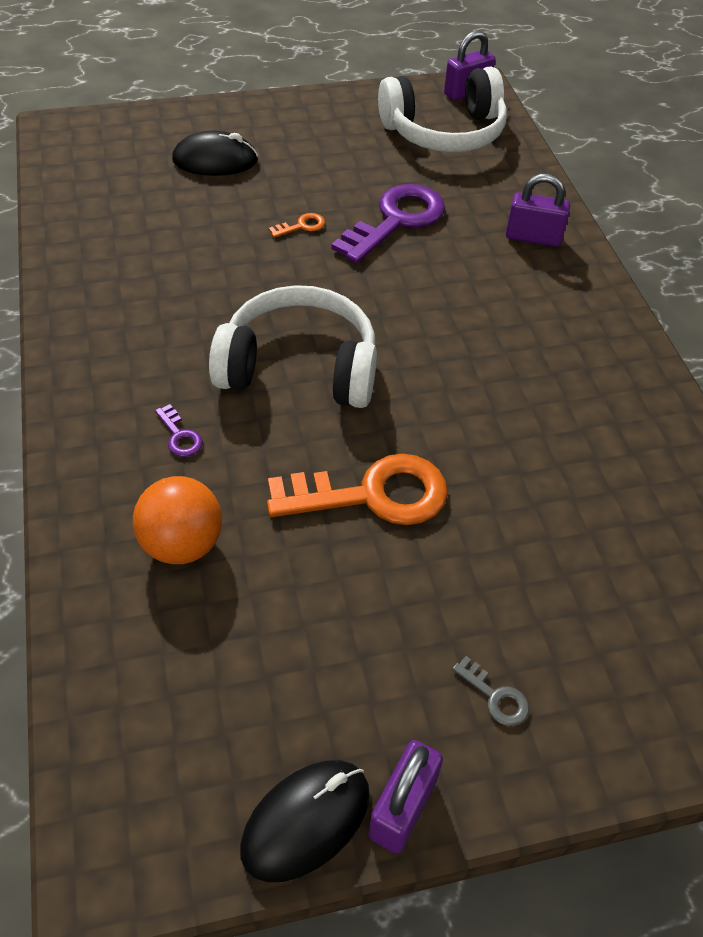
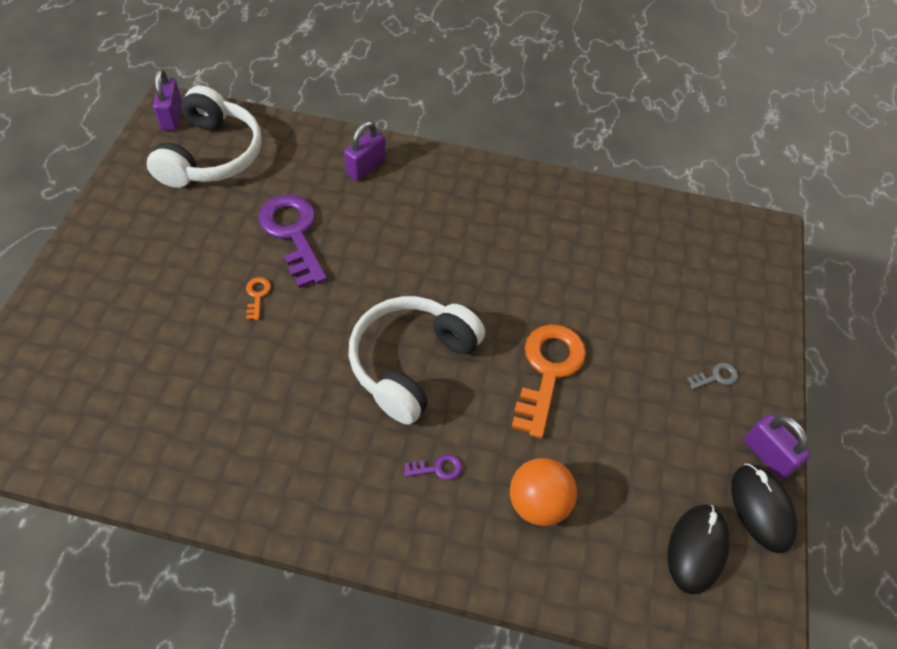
camera: 65 degrees left, 5 degrees up
black mouse [172,131,258,176] -> black mouse moved to [668,504,730,595]

